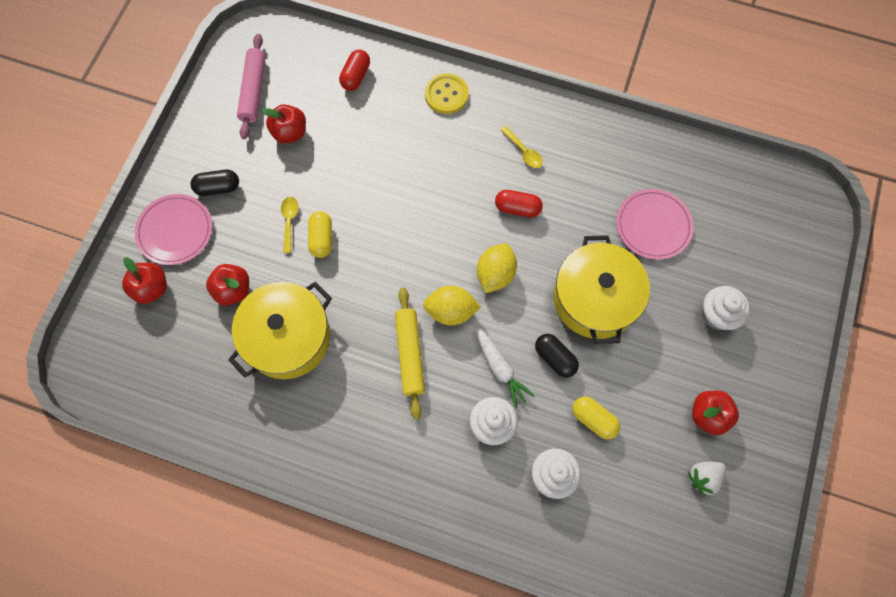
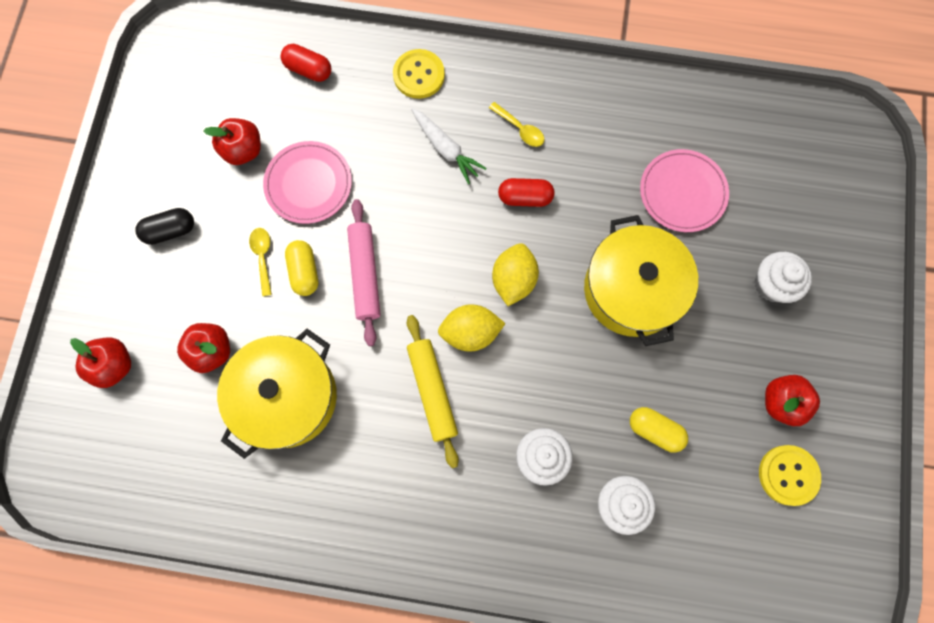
camera: 10 degrees left, 5 degrees up
pink plate [135,194,212,265] -> pink plate moved to [263,141,352,224]
pink rolling pin [237,34,266,139] -> pink rolling pin moved to [347,199,381,346]
red capsule [339,50,370,91] -> red capsule turned 75 degrees counterclockwise [281,44,331,82]
white carrot [474,326,535,409] -> white carrot moved to [412,108,487,184]
black capsule [535,334,579,377] -> none
white strawberry [688,462,726,497] -> yellow button [759,445,821,506]

